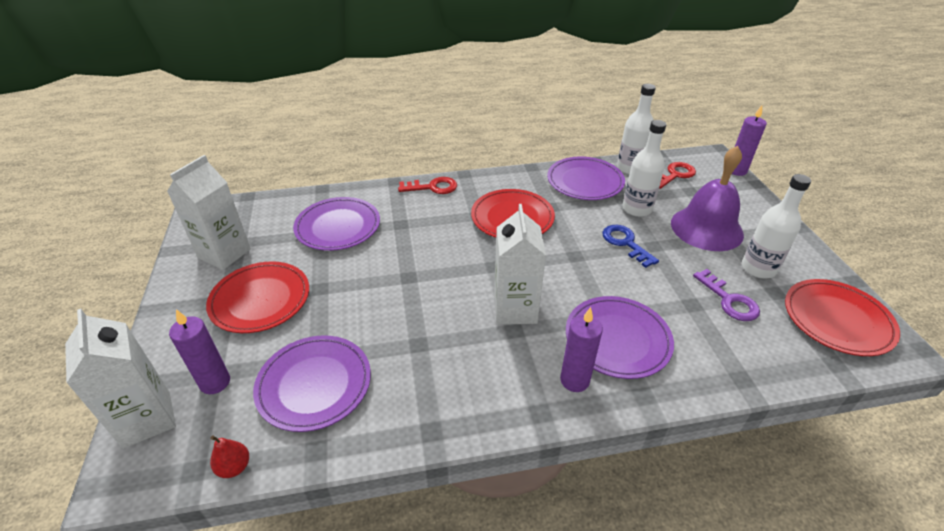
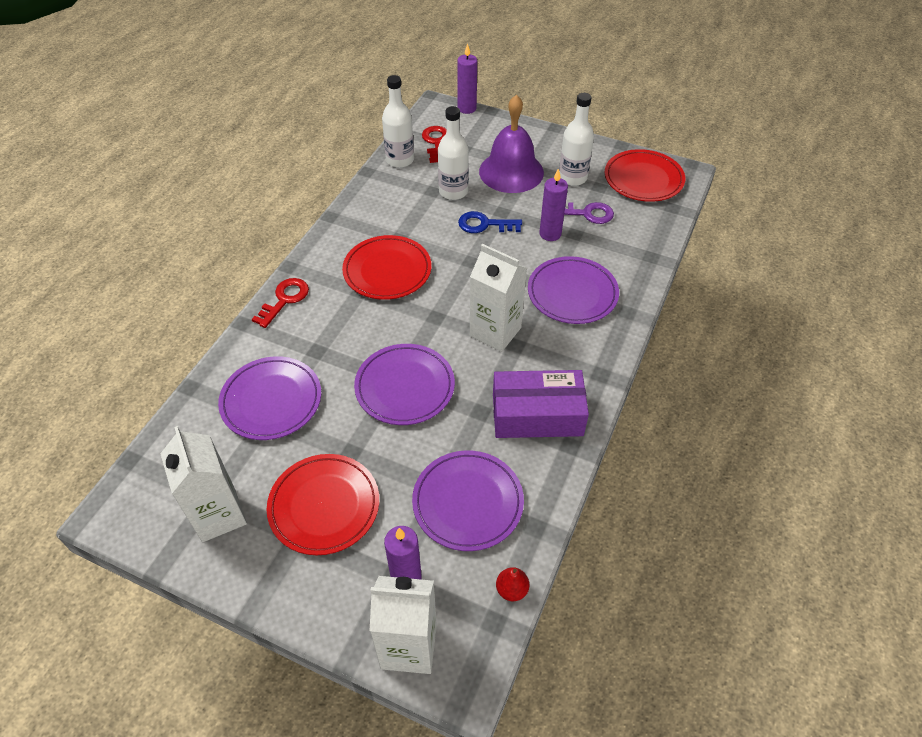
camera: 55 degrees left, 10 degrees up
purple plate [547,157,625,200] -> purple plate moved to [354,344,455,425]
purple candle [560,307,603,392] -> purple candle moved to [539,169,568,241]
none -> purple box [493,370,589,438]

